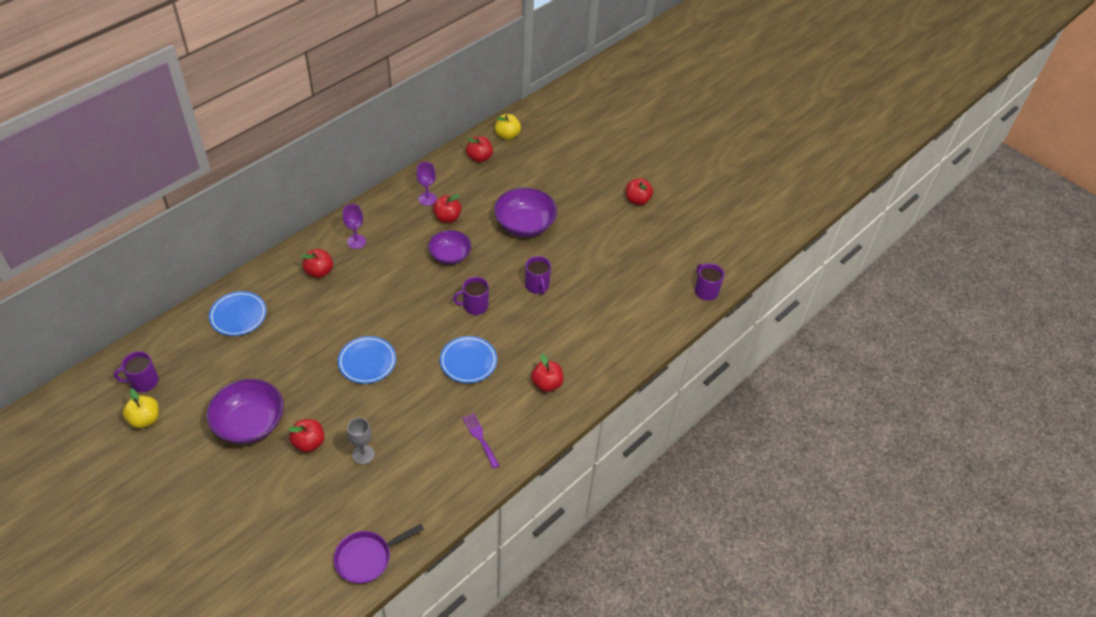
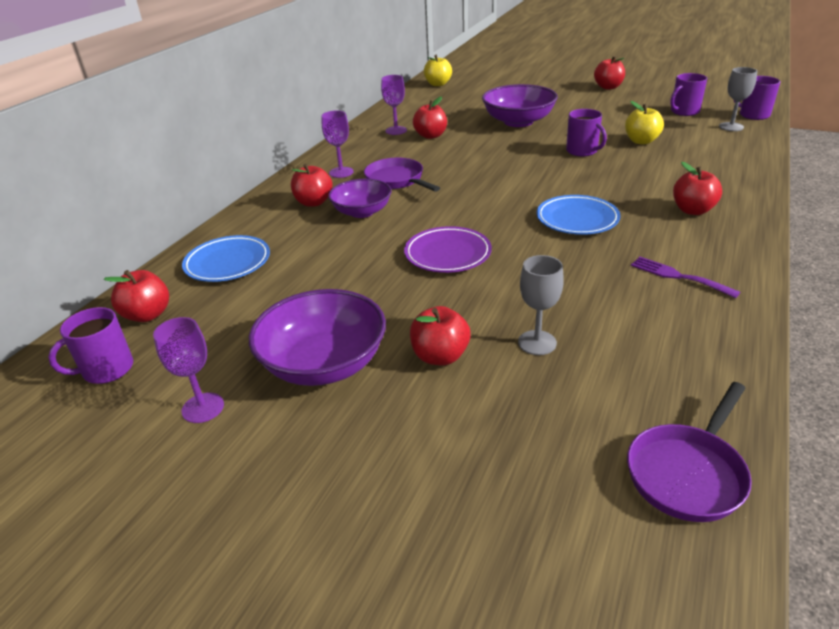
camera: 15 degrees left, 15 degrees down
yellow apple [123,389,159,428] -> yellow apple moved to [625,101,664,144]
blue plate [338,336,396,384] -> purple plate [404,226,492,273]
purple bowl [428,230,471,265] -> purple bowl moved to [328,179,392,218]
purple mug [453,277,489,315] -> purple mug moved to [670,73,707,116]
red apple [466,136,493,163] -> red apple moved to [104,270,169,322]
none -> purple goblet [153,317,224,423]
none -> purple pan [364,158,440,192]
none -> grey goblet [719,67,757,131]

